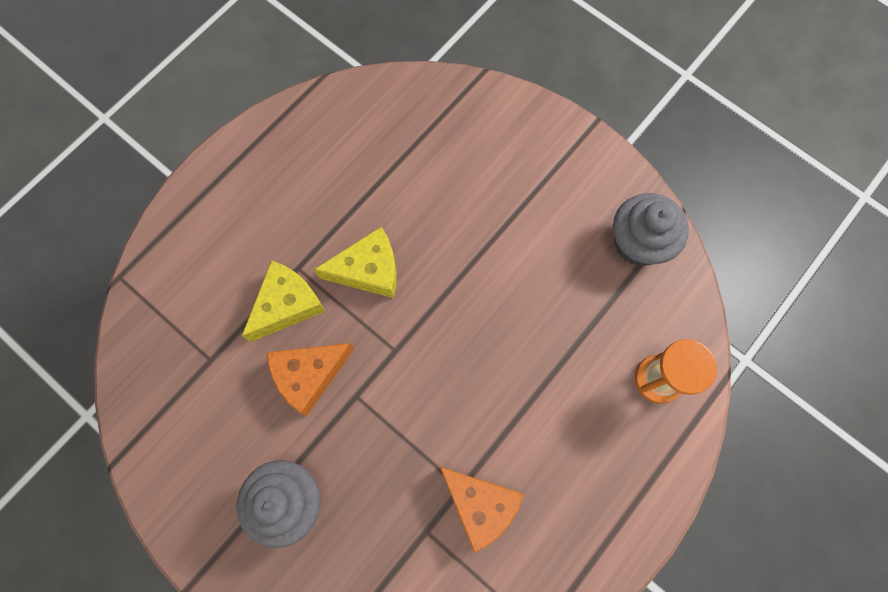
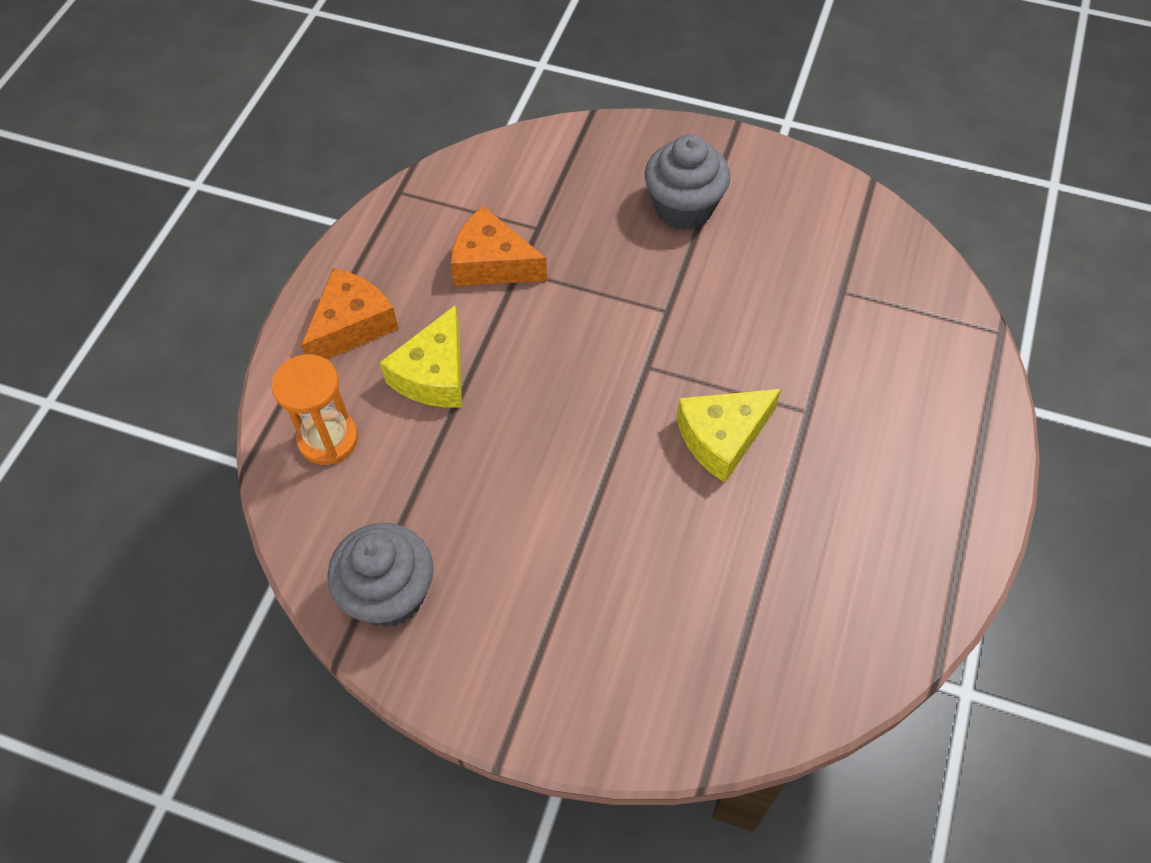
camera: 160 degrees right, 15 degrees down
yellow cheese [242,260,325,342] -> yellow cheese moved to [380,305,462,408]
orange cheese [267,343,354,416] -> orange cheese moved to [301,268,399,359]

